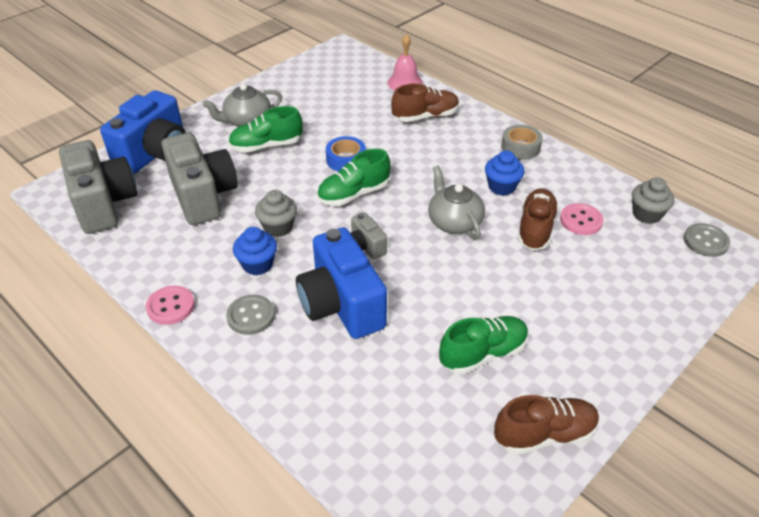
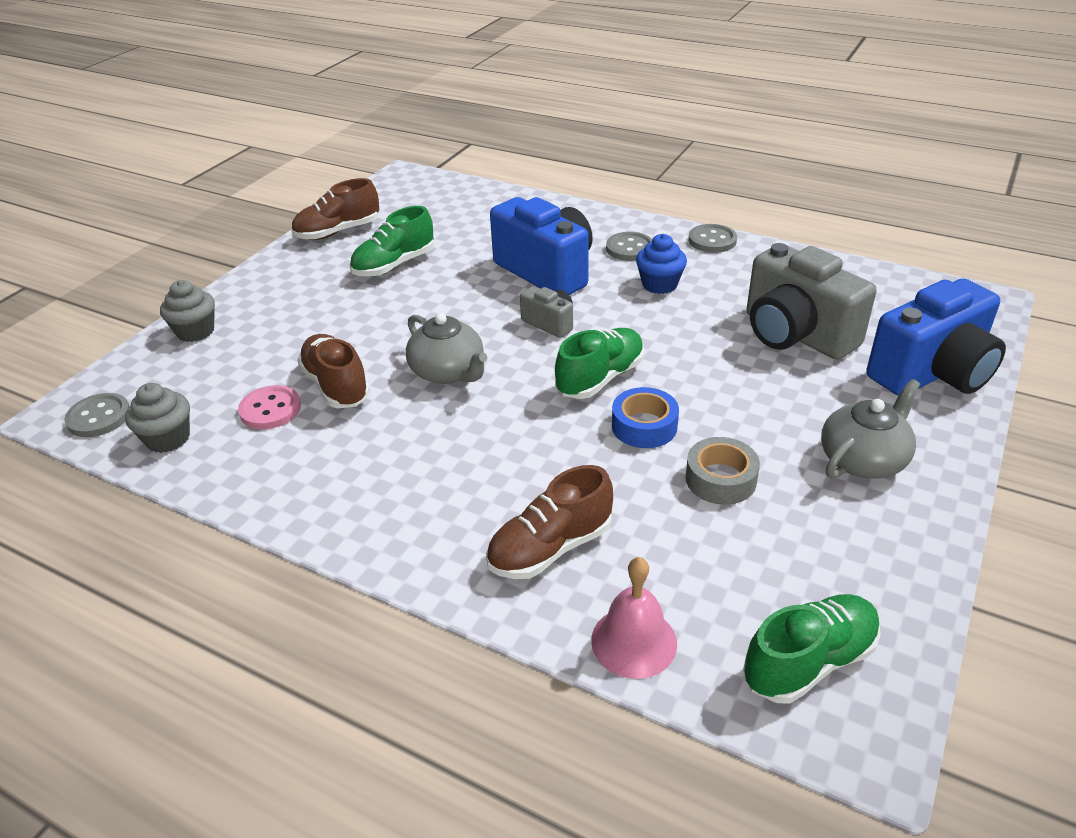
camera: 165 degrees right, 5 degrees down
grey camera [59,140,137,234] -> none
blue camera [100,90,186,174] -> blue camera turned 135 degrees counterclockwise [866,279,1006,396]
pink button [146,286,195,325] -> grey button [688,224,737,253]
green shoe [228,106,303,153] -> green shoe moved to [743,594,881,704]
grey cupcake [255,190,297,237] -> grey cupcake moved to [160,280,215,342]
blue cupcake [485,150,524,196] -> none
grey tape [501,125,543,160] -> grey tape moved to [685,437,760,505]
brown shoe [517,188,559,250] -> brown shoe turned 150 degrees clockwise [297,334,370,408]

